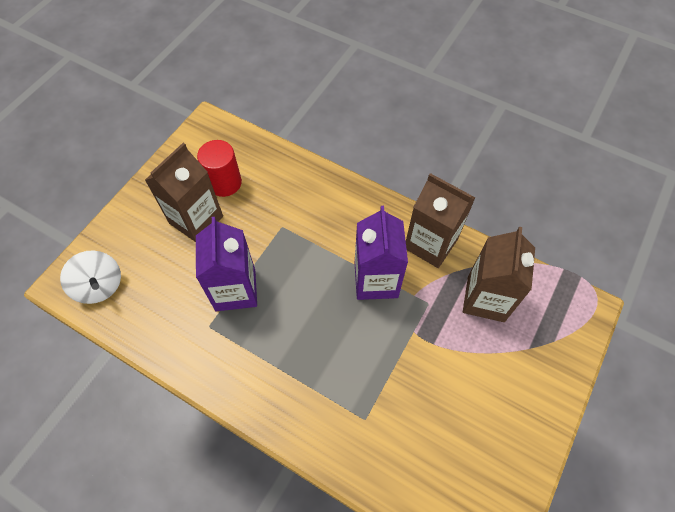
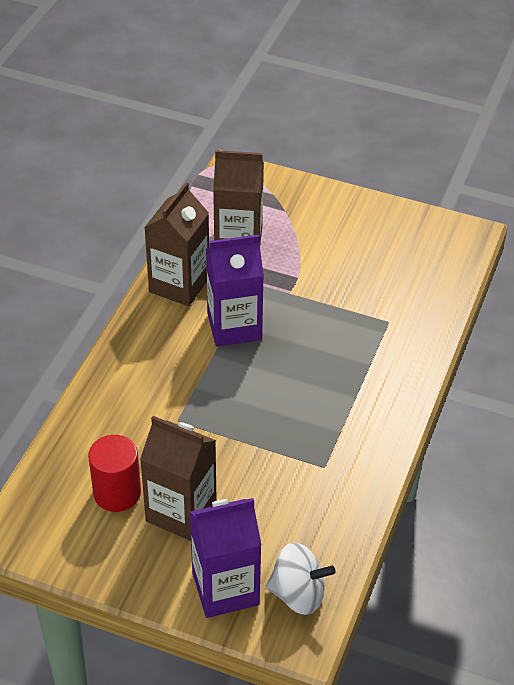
camera: 100 degrees left, 15 degrees down
white spinning top [60,250,121,304] -> white spinning top turned 60 degrees clockwise [266,543,335,615]
purple carton [196,217,257,311] -> purple carton moved to [190,498,262,618]

